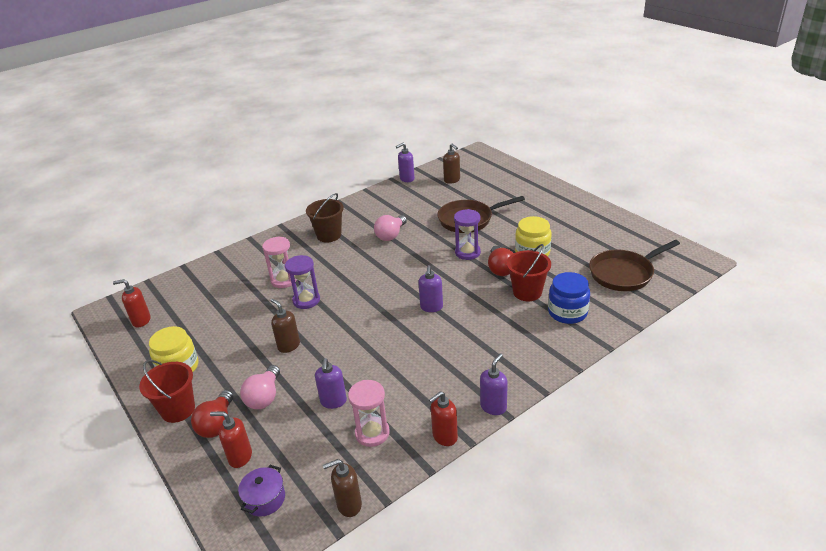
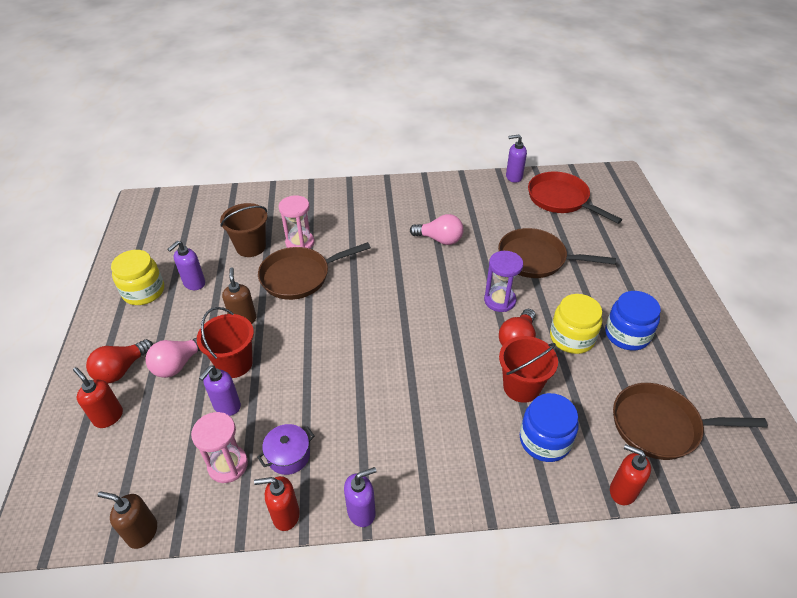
camera: 30 degrees right, 10 degrees up
red soap dispenser [113,279,151,327] -> red soap dispenser moved to [610,444,651,505]
red bucket [139,360,195,423] -> red bucket moved to [197,307,254,378]
purple pot [238,465,285,517] -> purple pot moved to [257,424,314,475]
purple hourglass [285,255,320,309] -> brown pan [258,242,371,300]
brown bucket [306,193,344,243] -> brown bucket moved to [220,203,267,257]
pink light bulb [374,215,407,241] -> pink light bulb turned 135 degrees counterclockwise [410,214,464,245]
purple soap dispenser [418,265,443,312] -> purple soap dispenser moved to [167,241,205,290]
brown soap dispenser [443,144,460,184] -> red pan [528,171,622,224]
none -> blue jar [605,291,661,351]

